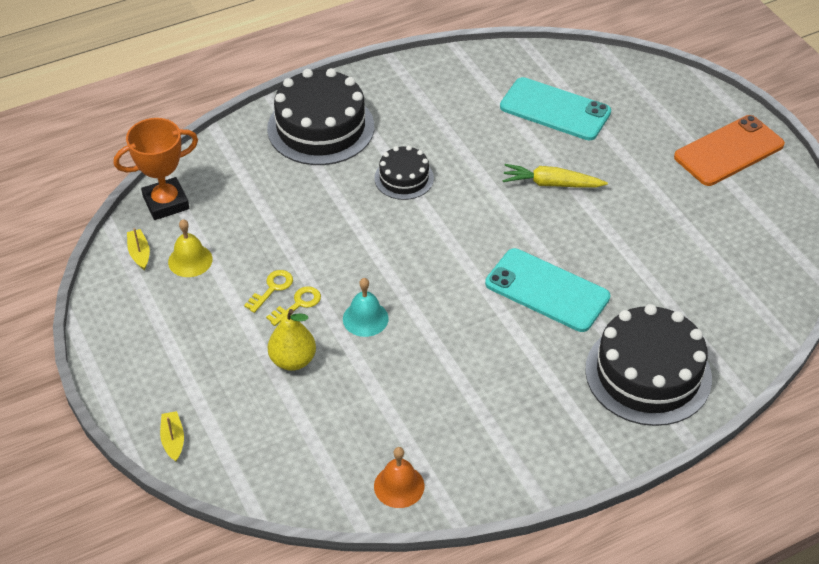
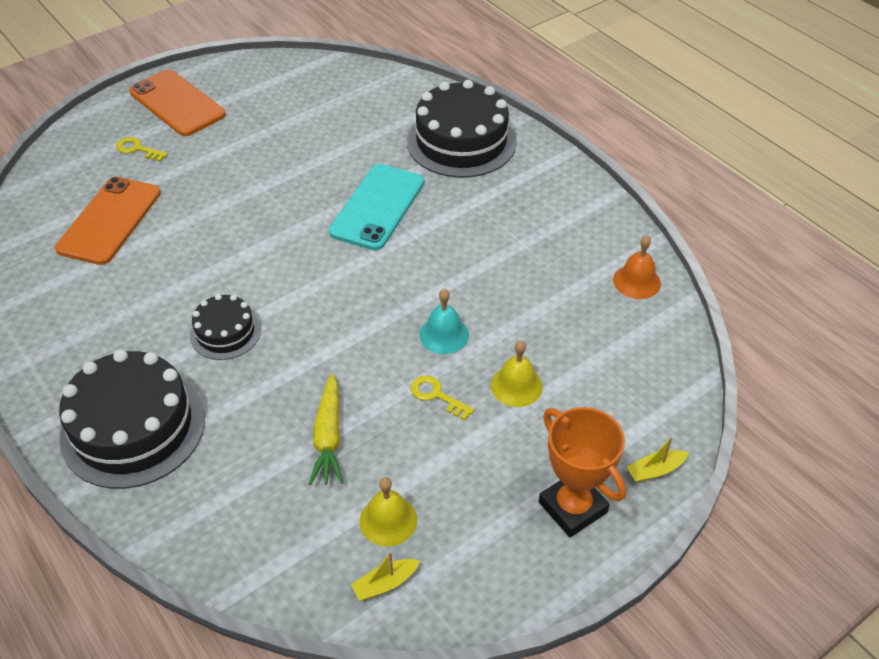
camera: 100 degrees left, 0 degrees up
orange trophy [114,118,198,220] -> orange trophy moved to [539,407,626,537]
yellow key [244,270,293,313] -> yellow key moved to [116,137,168,162]
yellow pear [268,309,316,371] -> yellow bell [491,340,543,407]
turquoise phone [500,77,611,140] -> orange phone [55,176,161,265]
yellow carrot [503,164,608,188] -> yellow carrot moved to [309,373,343,485]

